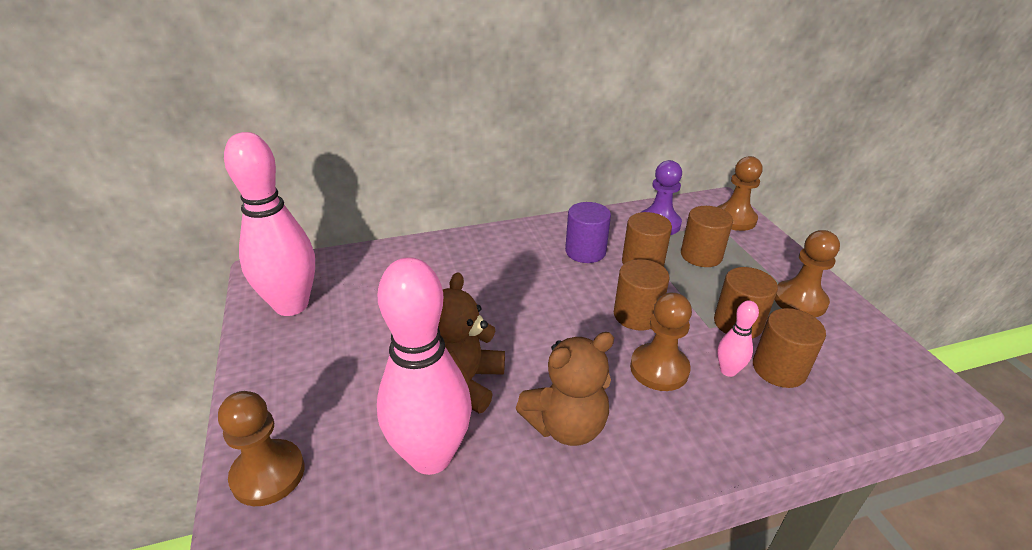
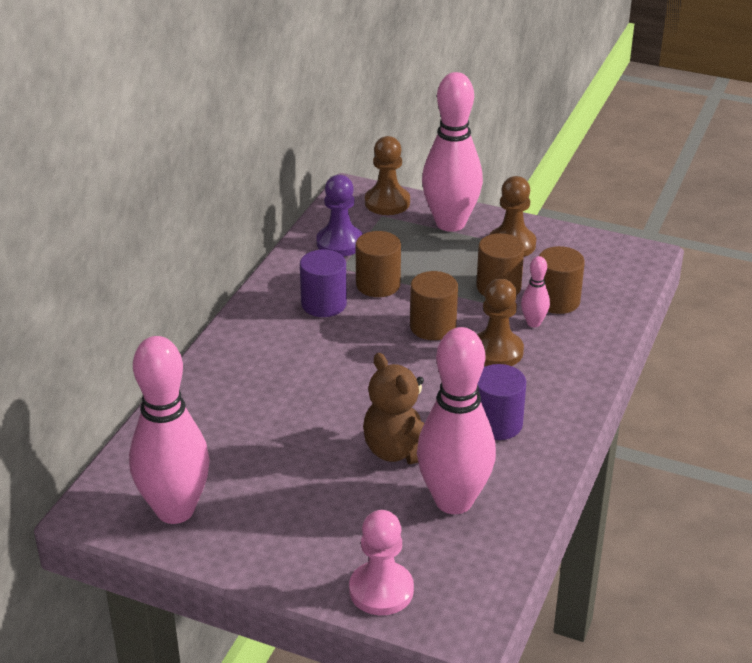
camera: 50 degrees left, 0 degrees up
brown pawn [218,391,304,506] -> pink pawn [349,510,414,615]
brown teddy bear [516,332,614,446] -> purple cylinder [478,364,526,440]
brown cylinder [681,206,733,267] -> none
none -> pink bowling pin [422,72,483,232]

